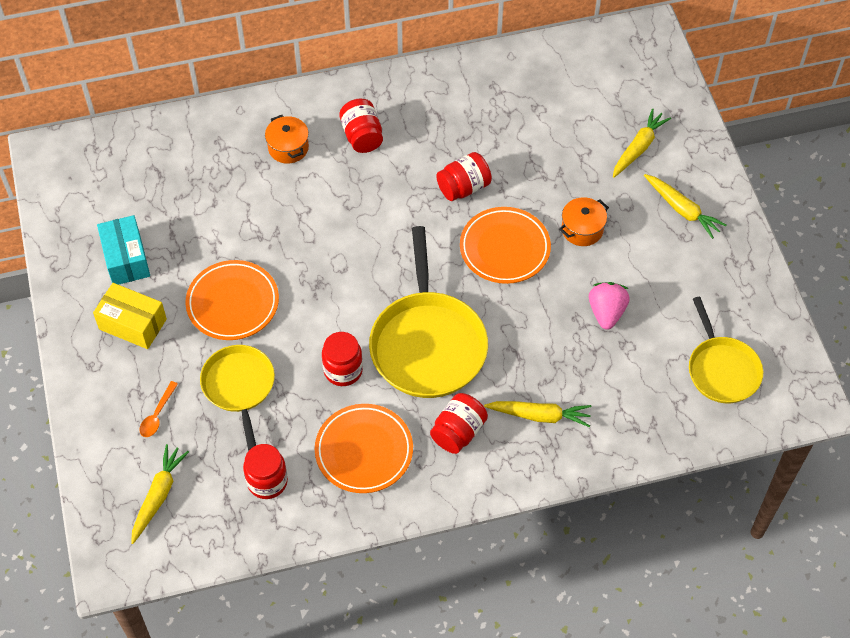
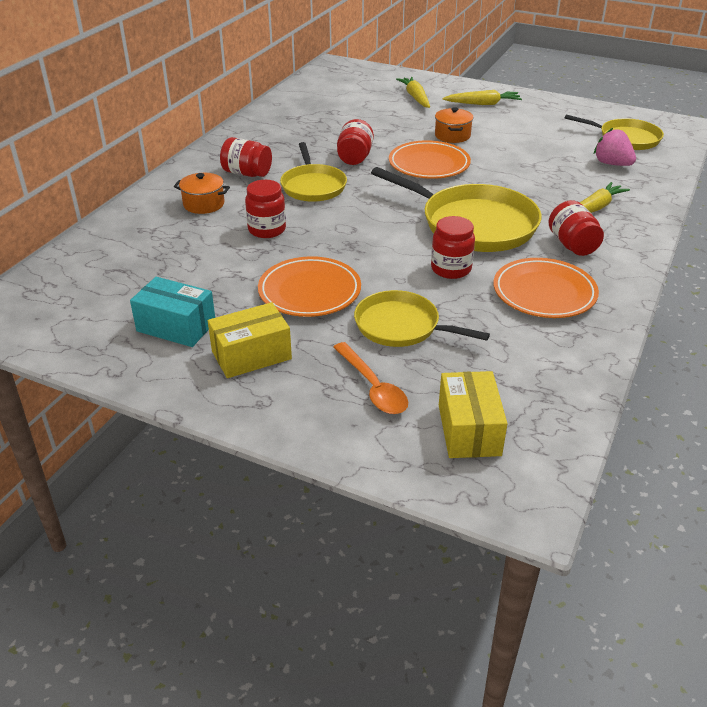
camera: 50 degrees left, 20 degrees down
yellow carrot [131,444,189,544] -> yellow box [439,371,508,458]
orange spoon [140,381,178,437] -> orange spoon [333,342,408,414], size x1.53
red jar [243,444,288,499] -> red jar moved to [245,180,286,238]
pink strawberry [589,282,630,330] -> pink strawberry moved to [594,128,636,166]
none -> yellow pan [280,142,347,202]

